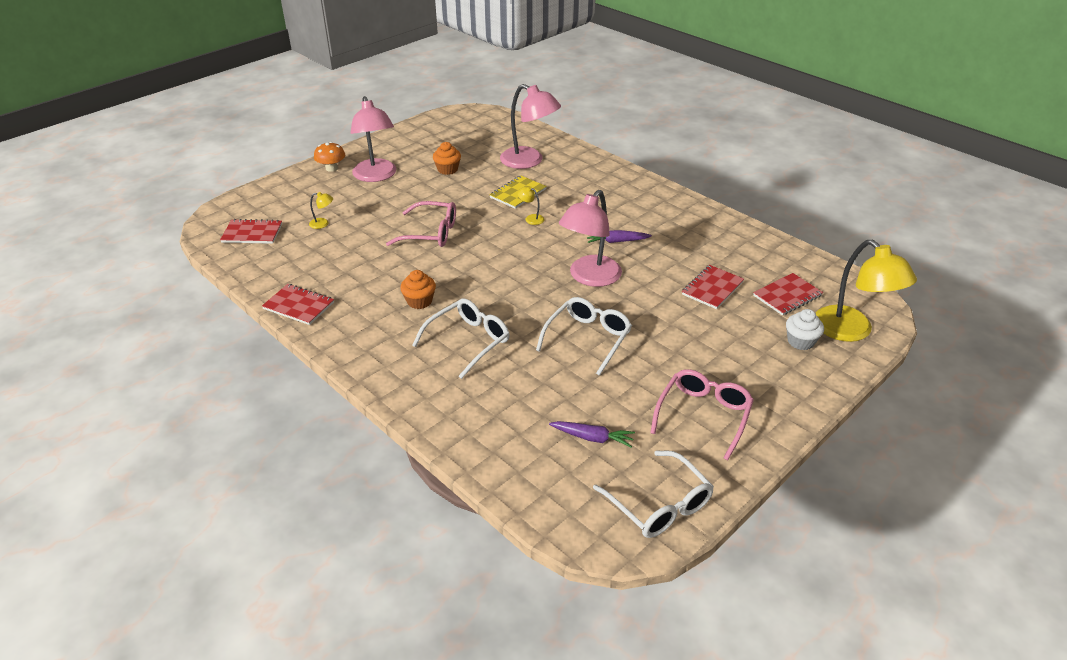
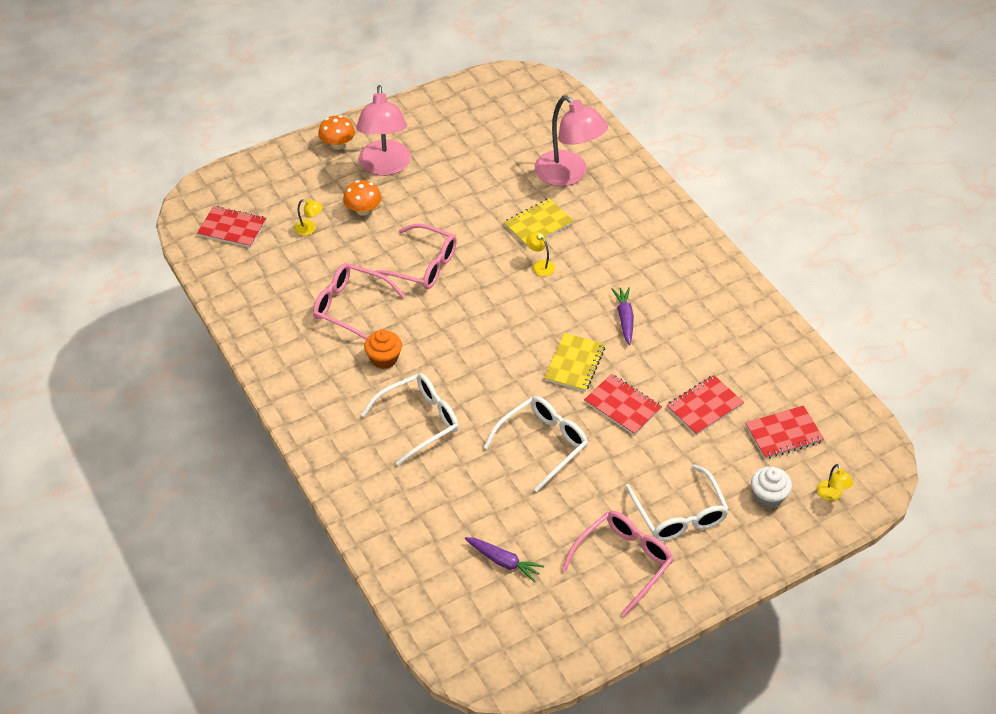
camera: 15 degrees right, 10 degrees up
red notebook [262,284,334,325] -> red notebook moved to [584,374,662,435]
orange cupcake [433,142,461,175] -> none
pink lamp [559,190,622,287] -> yellow notebook [544,333,605,392]
purple carrot [587,230,652,243] -> purple carrot turned 75 degrees clockwise [612,287,634,345]
white glasses [593,451,714,538] -> white glasses moved to [625,464,729,541]
yellow lamp [816,240,917,342] -> yellow lamp [817,464,853,501], size x0.40
none -> pink glasses [313,263,405,340]
none -> orange mushroom [343,180,381,216]

